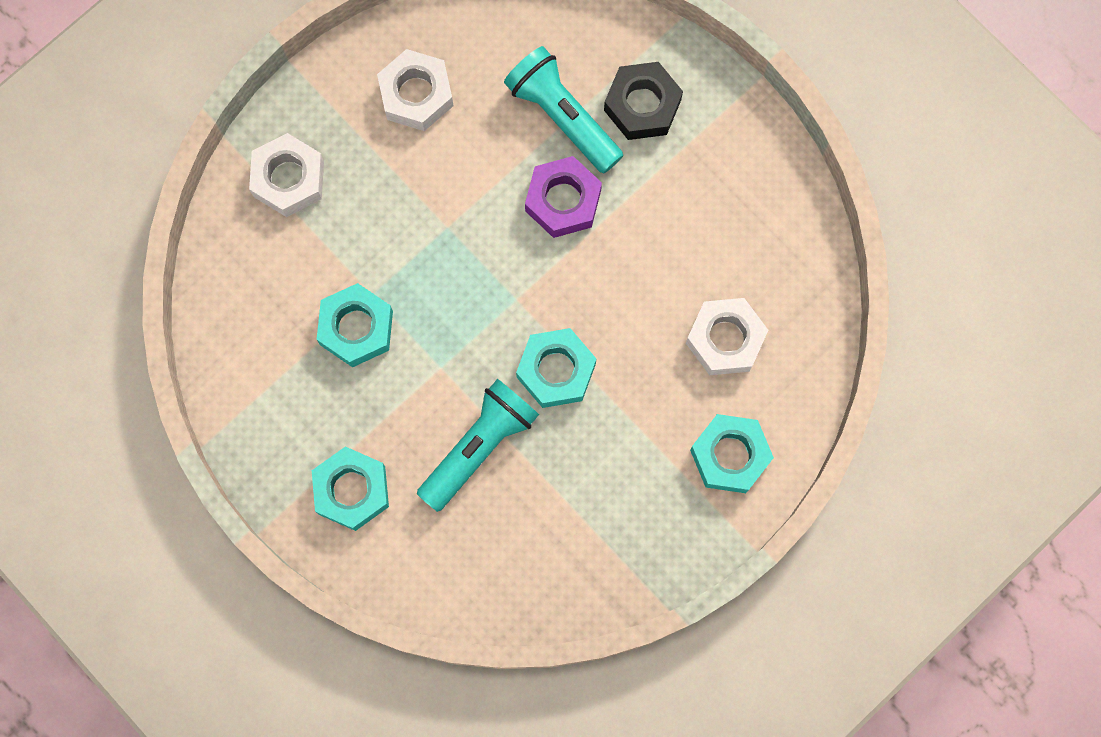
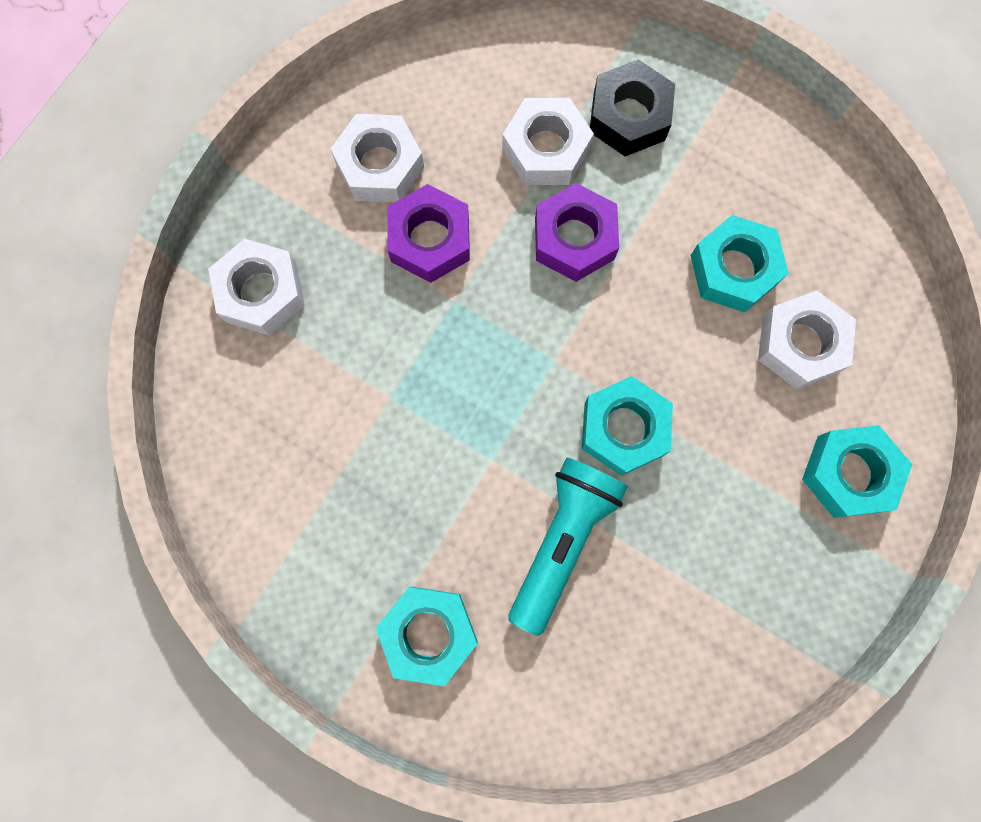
camera: 15 degrees left, 0 degrees up
turquoise nut [317,283,393,367] -> turquoise nut moved to [690,215,789,313]
turquoise flashlight [504,46,623,174] -> white nut [502,98,594,185]
none -> purple nut [387,184,470,283]

